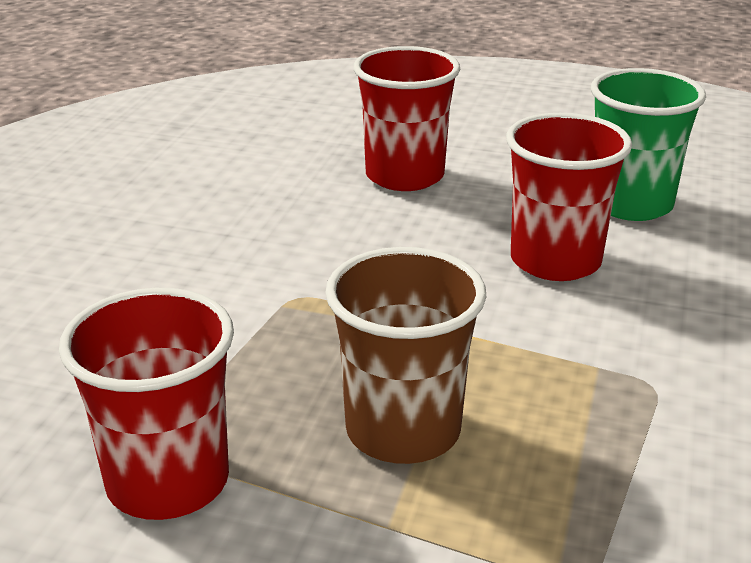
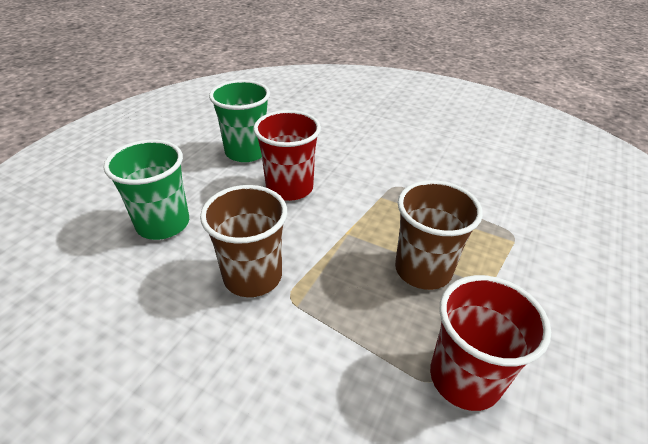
camera: 80 degrees left, 10 degrees up
red cup [353,46,460,191] -> green cup [103,140,189,240]
none -> brown cup [200,185,287,297]

